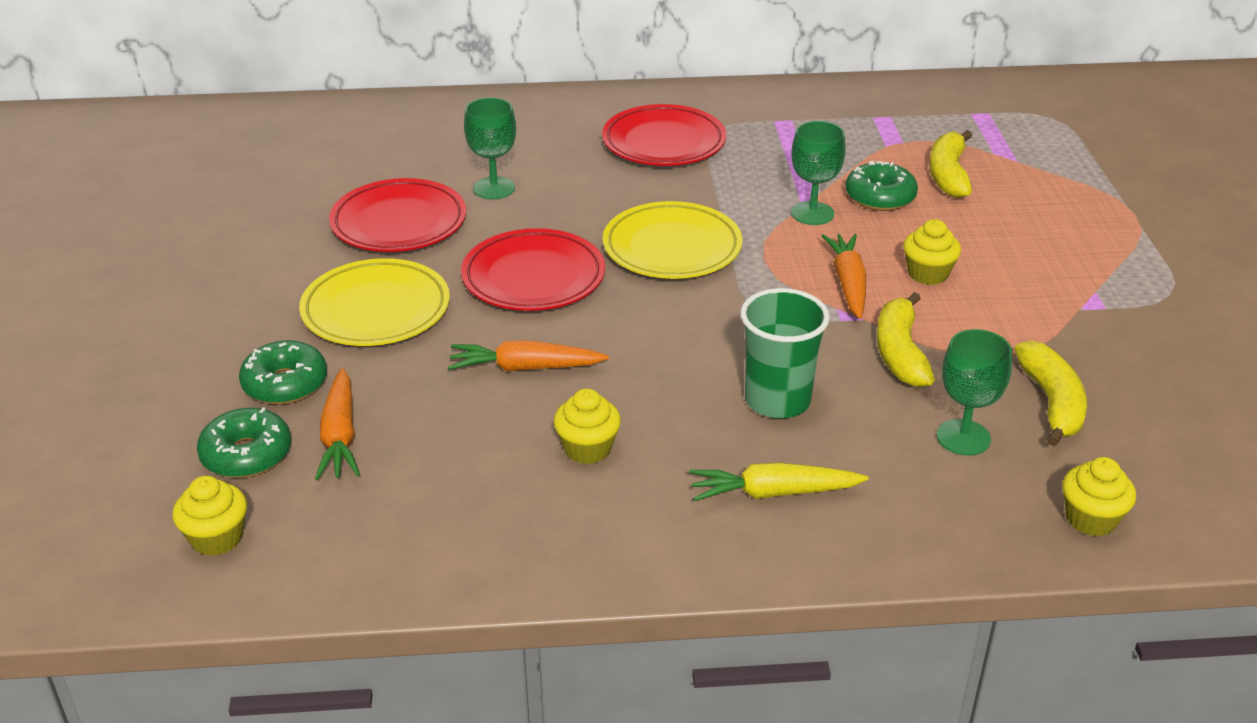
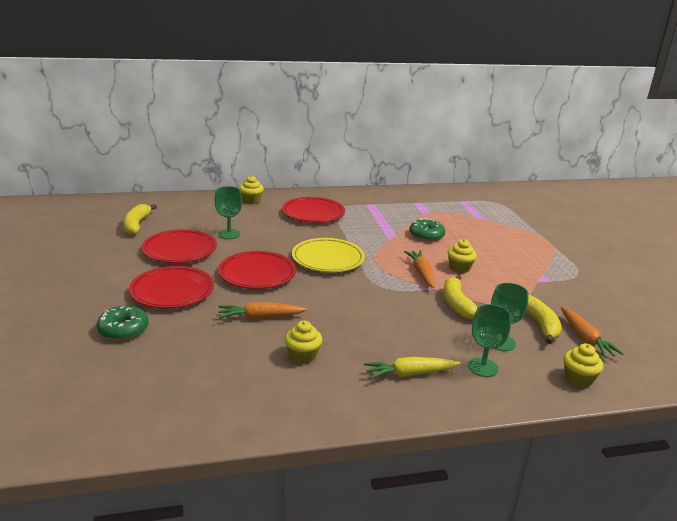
camera: 10 degrees left, 10 degrees down
yellow cupcake [172,476,247,556] -> yellow cupcake moved to [239,176,264,204]
green donut [197,407,291,478] -> none
yellow plate [299,258,450,346] -> red plate [129,266,214,308]
orange carrot [315,368,360,480] -> orange carrot moved to [561,307,624,358]
green cup [740,288,830,418] -> none
green goblet [791,121,846,225] -> green goblet moved to [468,304,511,377]
yellow banana [930,130,972,198] -> yellow banana moved to [123,204,157,235]

